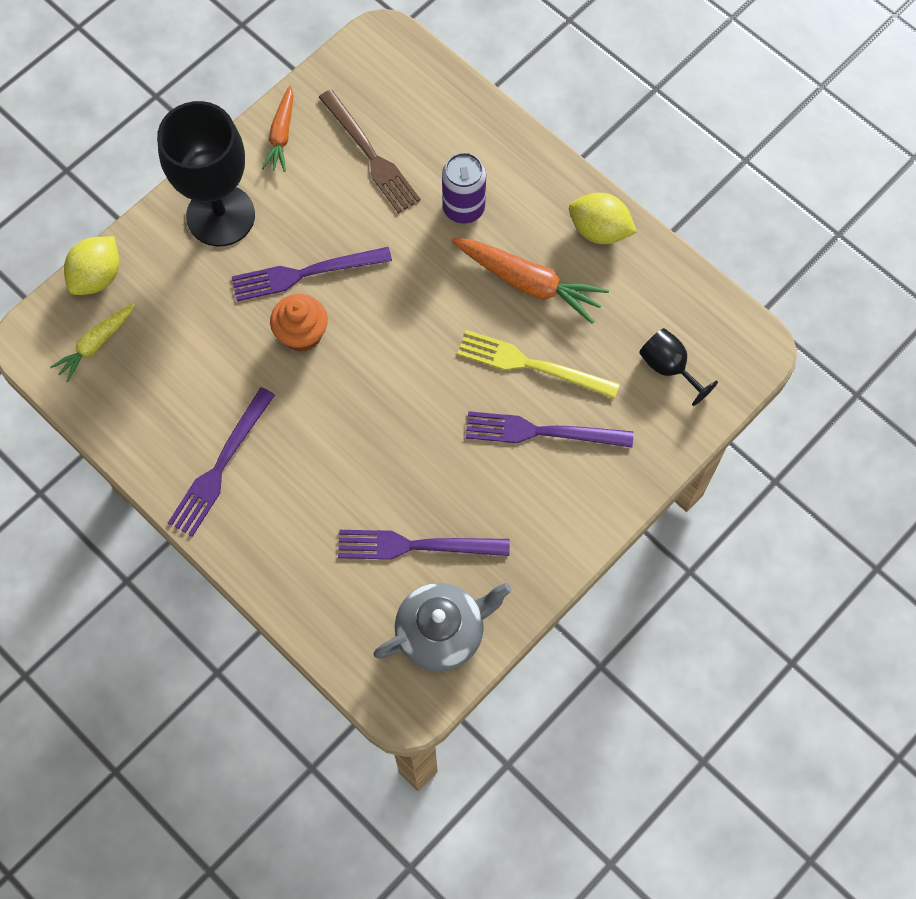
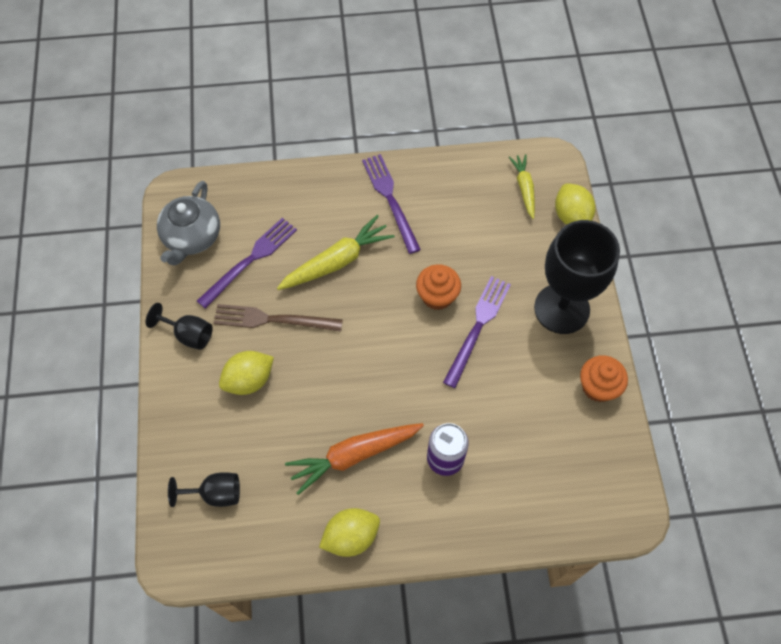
camera: 130 degrees right, 5 degrees down
orange carrot [262,85,294,172] -> orange cupcake [580,355,628,402]
brown fork [319,89,421,213] -> brown fork moved to [213,304,343,332]
yellow fork [457,330,620,399] -> none
purple fork [466,411,633,448] -> yellow lemon [219,351,274,395]
none -> black goblet [145,303,213,350]
none -> yellow carrot [277,215,395,290]

